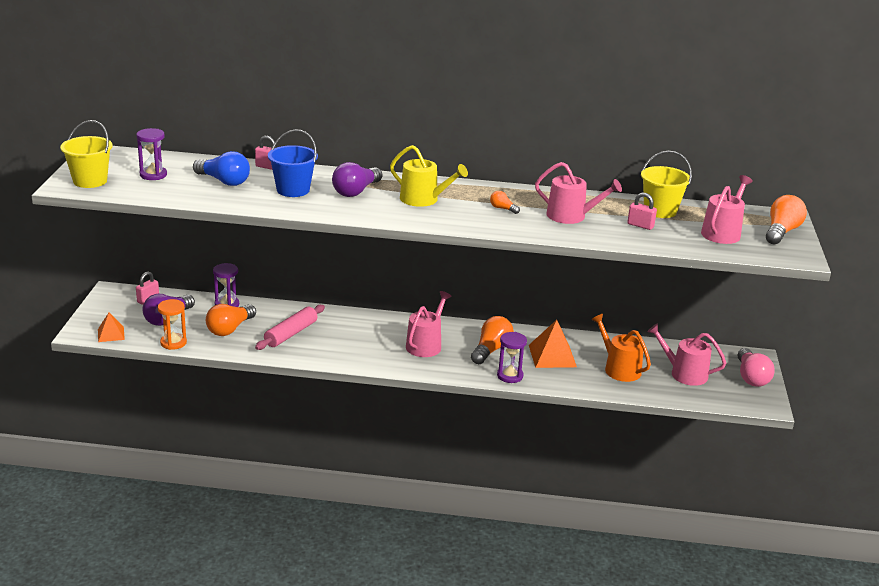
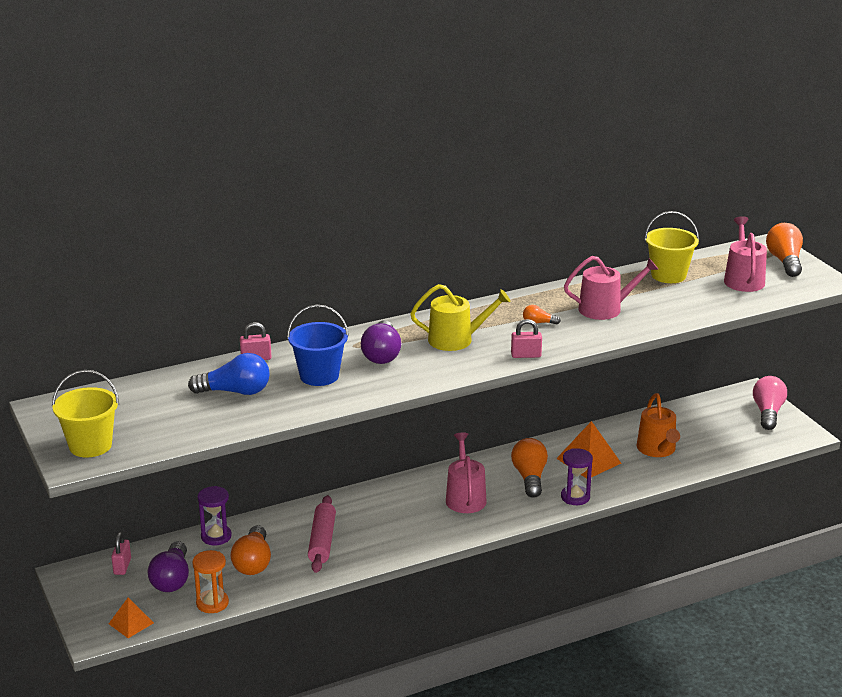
camera: 30 degrees left, 0 degrees up
purple hourglass [137,128,167,180] -> none
orange watering can [591,314,651,382] -> orange watering can turned 120 degrees counterclockwise [636,393,680,457]
pink padlock [627,193,657,230] -> pink padlock moved to [511,319,542,358]
pink watering can [647,324,726,386] -> none
pink light bulb [738,348,774,387] -> pink light bulb turned 135 degrees counterclockwise [753,376,787,430]

